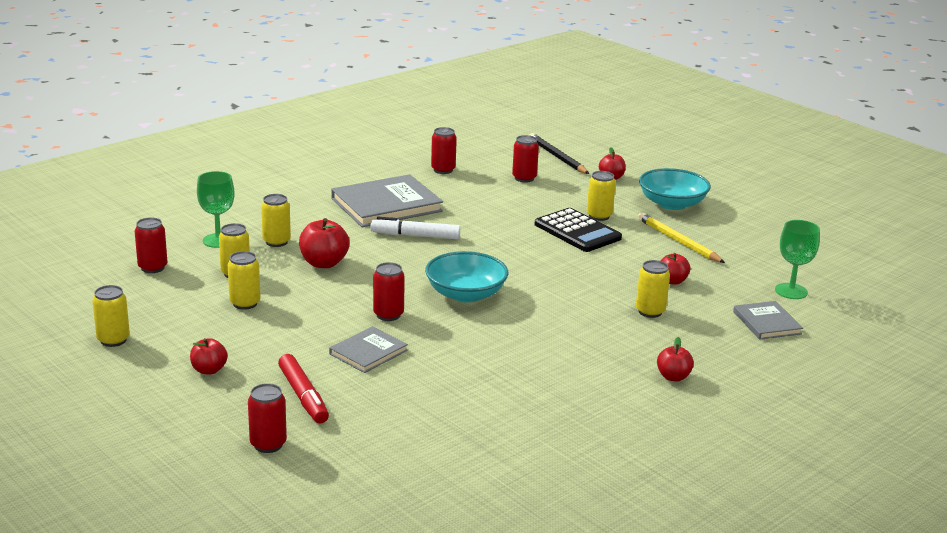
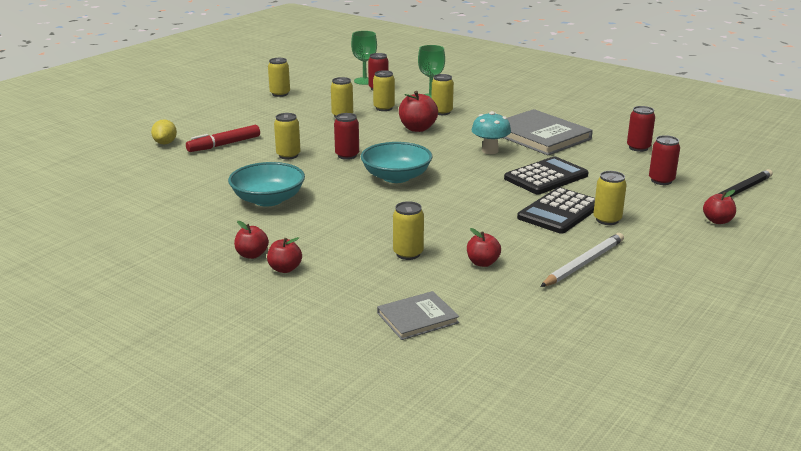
camera: 80 degrees right, 0 degrees up
red apple [190,338,228,375] -> red apple moved to [234,221,269,259]
red can [248,383,287,453] -> yellow lemon [151,119,177,144]
grey book [329,326,408,373] -> yellow can [274,113,301,159]
white marker [370,217,460,239] -> turquoise mushroom [472,111,511,154]
yellow pencil [638,213,725,263] -> white pencil [540,233,624,287]
turquoise bowl [639,168,711,210] -> turquoise bowl moved to [228,162,305,207]
green goblet [775,220,820,299] -> green goblet moved to [351,31,377,85]
none -> black calculator [504,156,589,194]

